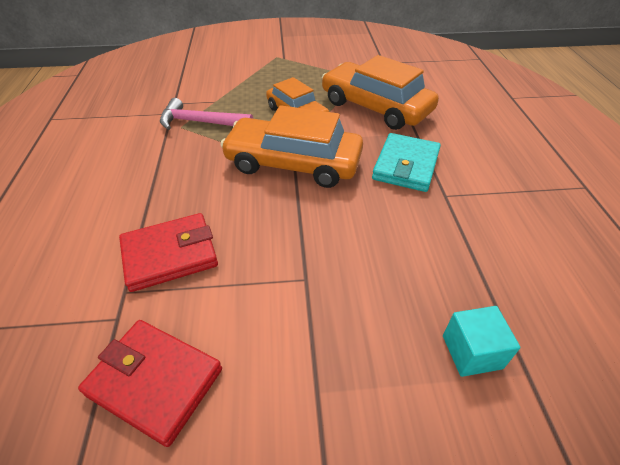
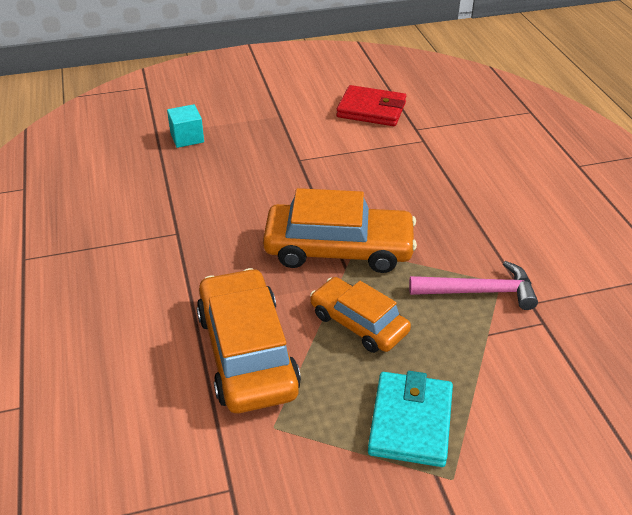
camera: 170 degrees right, 5 degrees down
red wallet [119,213,218,292] -> none
orange car [322,55,439,130] -> orange car turned 135 degrees counterclockwise [196,268,301,413]
turquoise wallet [372,133,441,192] -> turquoise wallet moved to [368,371,453,467]

